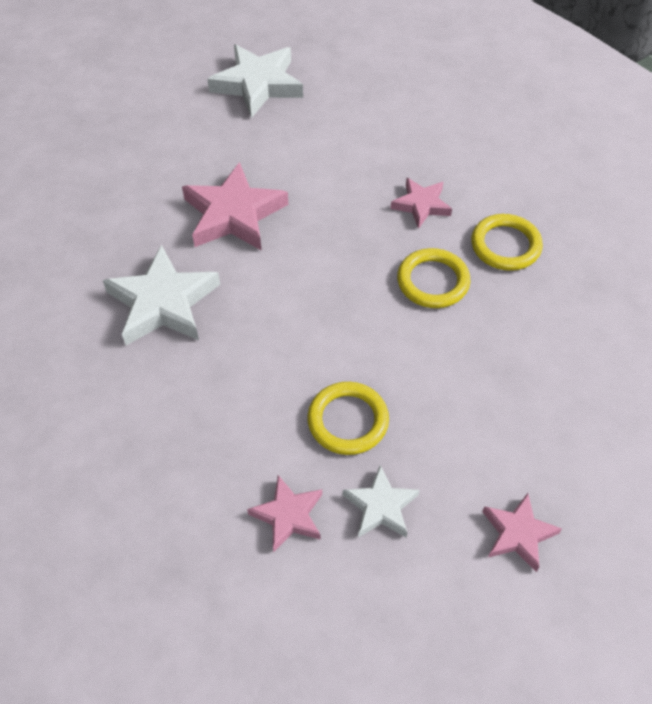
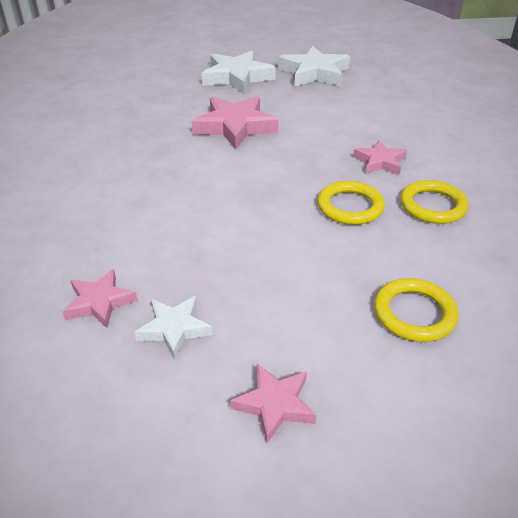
camera: 30 degrees right, 15 degrees down
white star [103,245,220,345] -> white star moved to [202,51,276,94]
yellow ring [307,382,389,455] -> yellow ring moved to [374,278,459,342]

